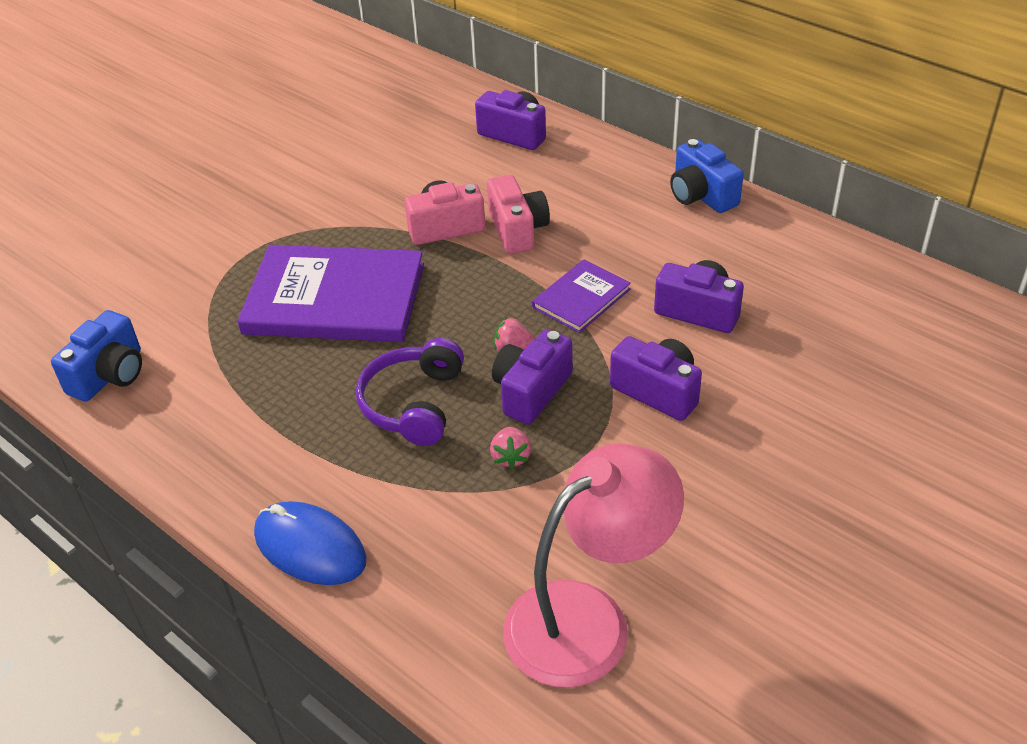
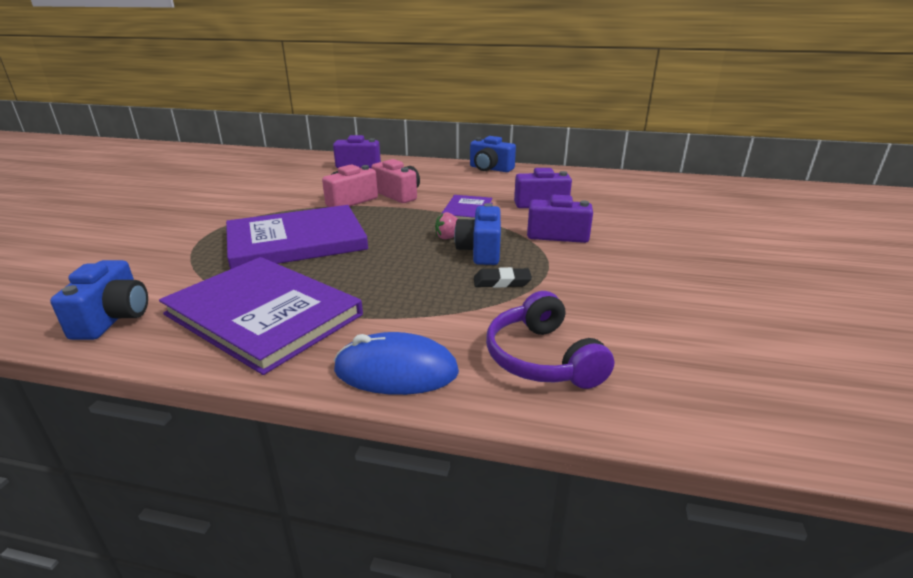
camera: 30 degrees left, 15 degrees down
purple headphones [356,338,464,446] -> purple headphones moved to [486,291,614,389]
pink strawberry [490,427,531,469] -> black eraser [474,267,532,288]
purple camera [492,329,572,425] -> blue camera [454,203,501,265]
pink lamp [503,443,684,687] -> none
none -> purple book [159,257,363,375]

